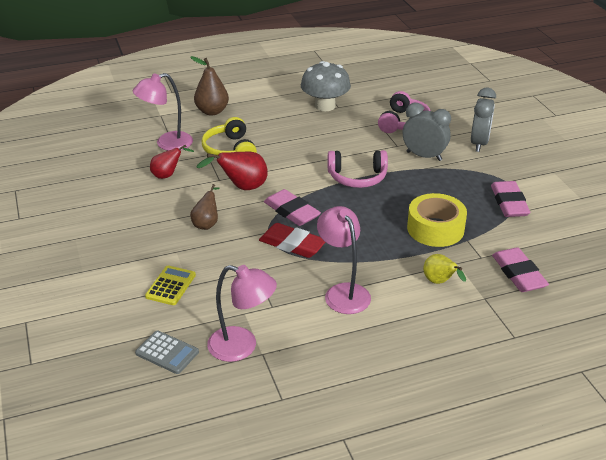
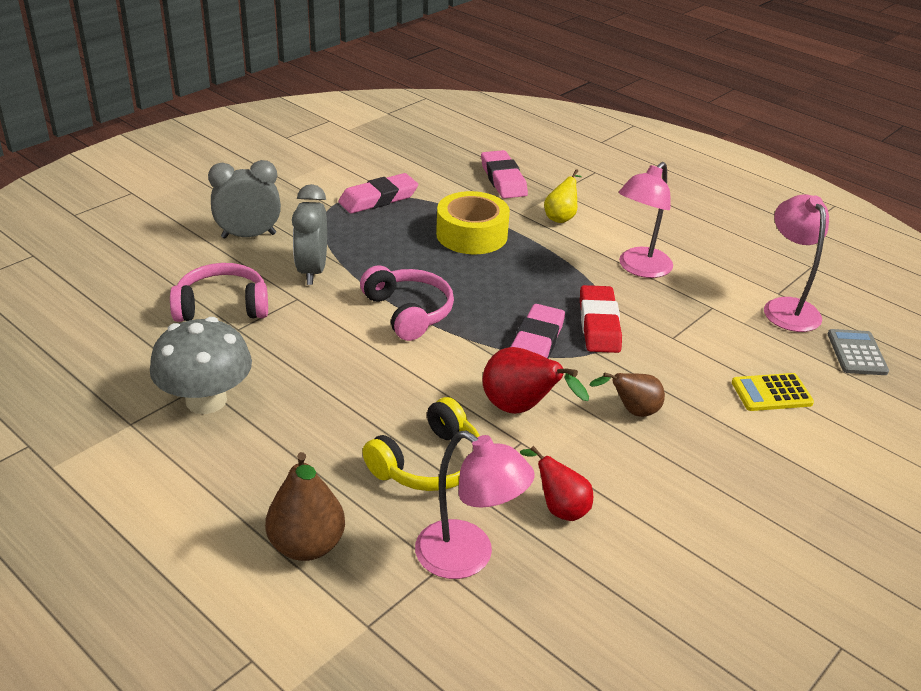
camera: 120 degrees left, 0 degrees up
pink eraser [492,247,549,292] -> pink eraser turned 60 degrees counterclockwise [481,150,528,199]

